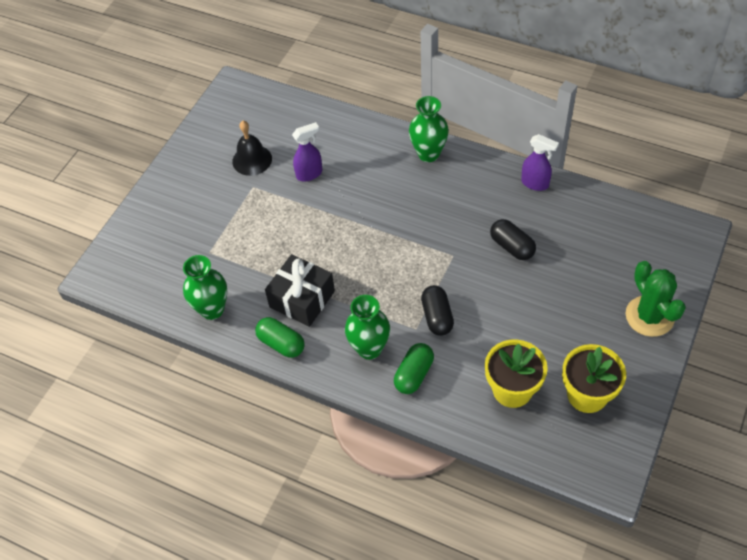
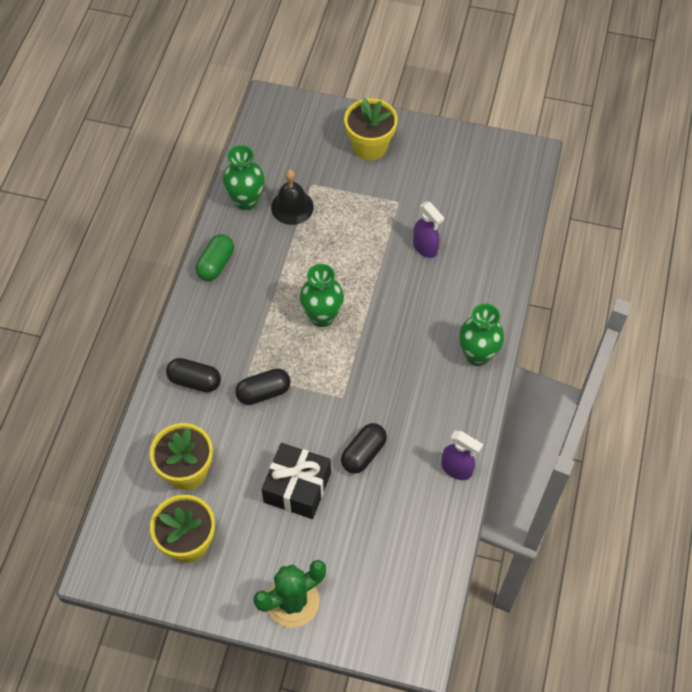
camera: 75 degrees right, 5 degrees up
black bell [232,121,272,176] -> black bell moved to [271,169,314,225]
black gift [265,254,335,327] -> black gift moved to [261,443,331,519]
green vase [345,295,390,360] -> green vase moved to [300,264,344,327]
green capsule [394,343,434,394] -> black capsule [166,358,221,392]
purple spray bottle [521,134,559,191] -> purple spray bottle turned 75 degrees counterclockwise [441,431,483,480]
none -> yellow flower pot [344,98,398,160]

